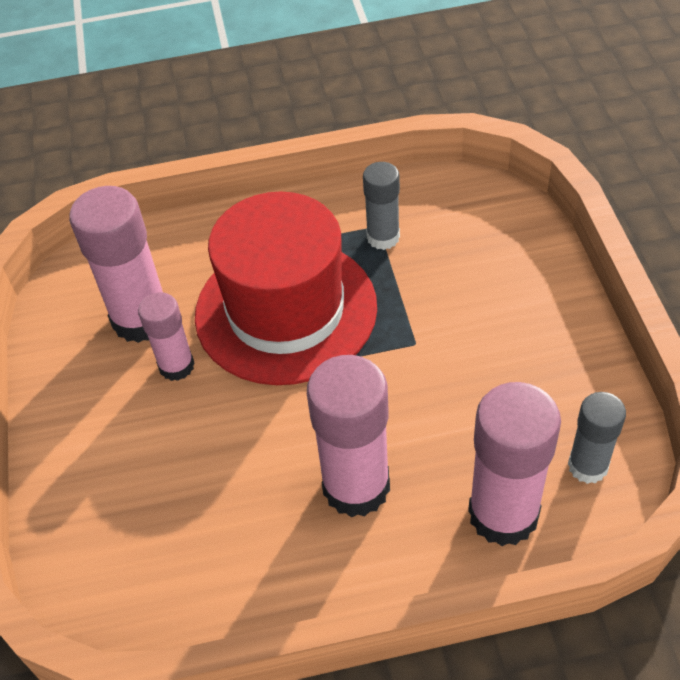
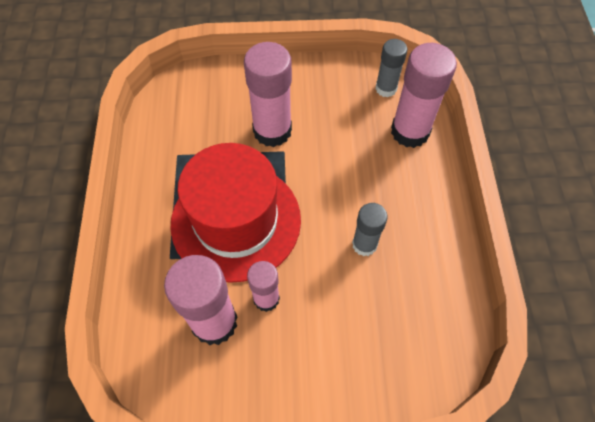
camera: 85 degrees left, 10 degrees up
pink glue stick [307,355,390,517] -> pink glue stick moved to [244,42,292,147]
grey glue stick [363,162,400,250] -> grey glue stick moved to [352,203,388,256]

